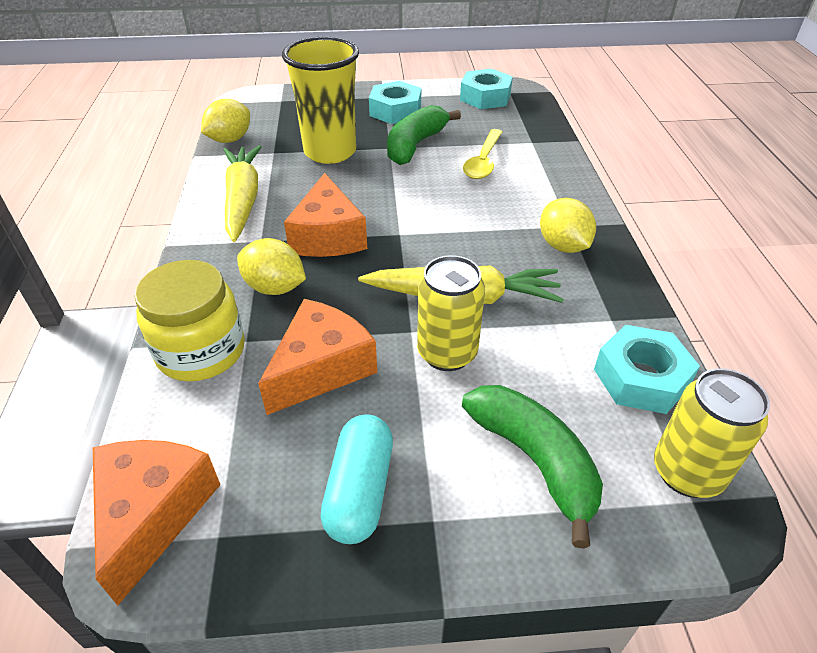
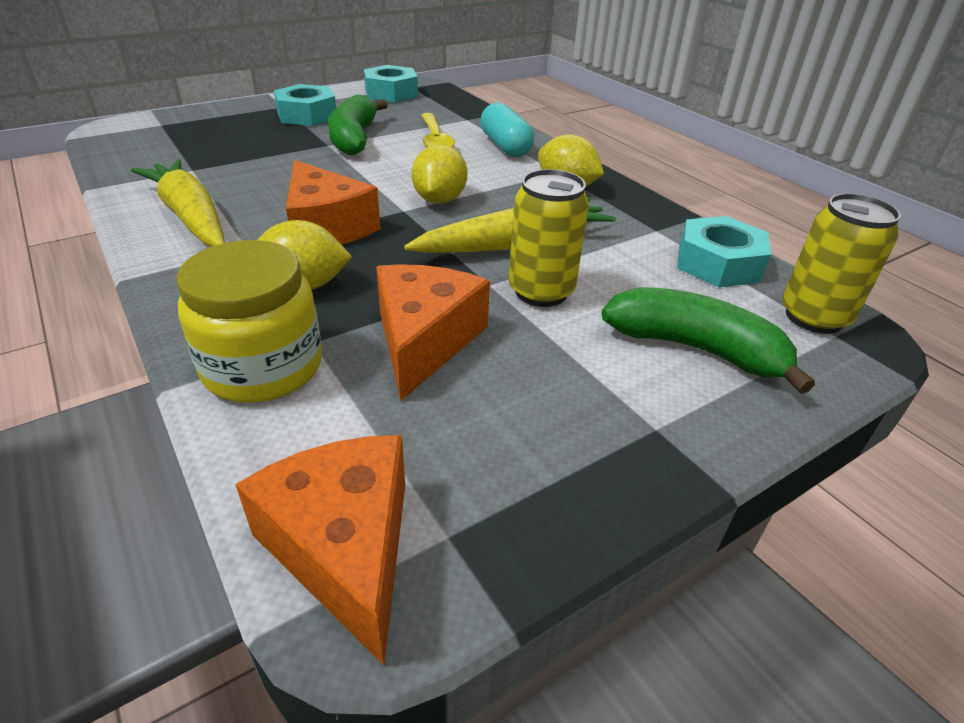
camera: 30 degrees left, 5 degrees down
yellow lemon [201,99,250,143] -> yellow lemon moved to [412,144,467,204]
yellow cup [282,37,359,164] -> none
turquoise capsule [321,414,393,544] -> turquoise capsule moved to [480,103,534,157]

